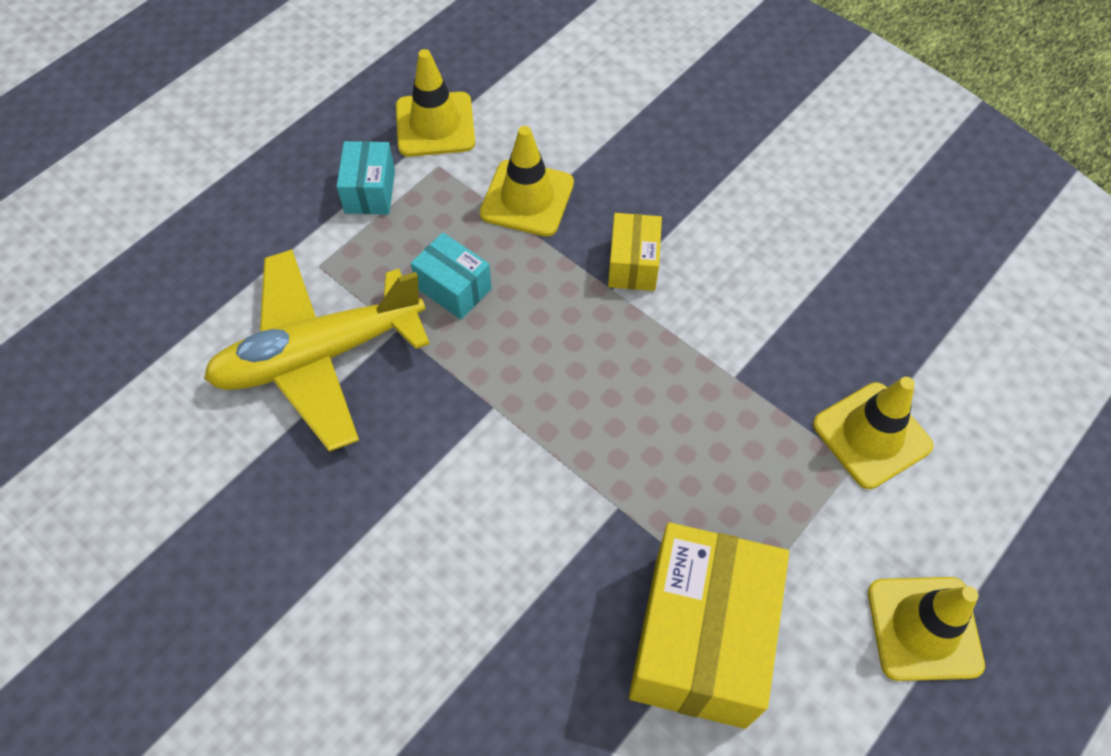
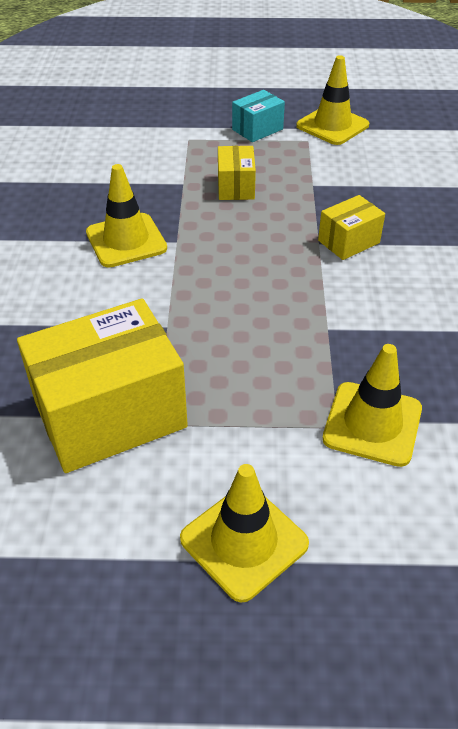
camera: 50 degrees right, 15 degrees down
yellow plane [204,249,430,452] -> none
turquoise box [411,233,492,319] -> yellow box [218,146,256,200]
yellow traffic cone [480,126,574,237] -> yellow traffic cone moved to [86,164,167,268]

